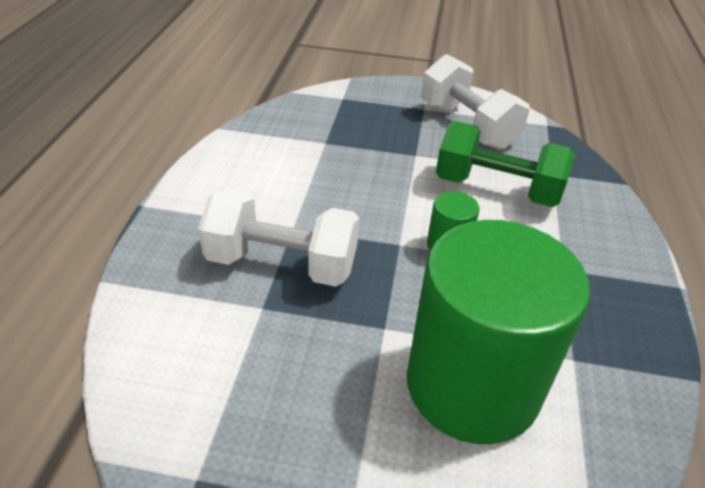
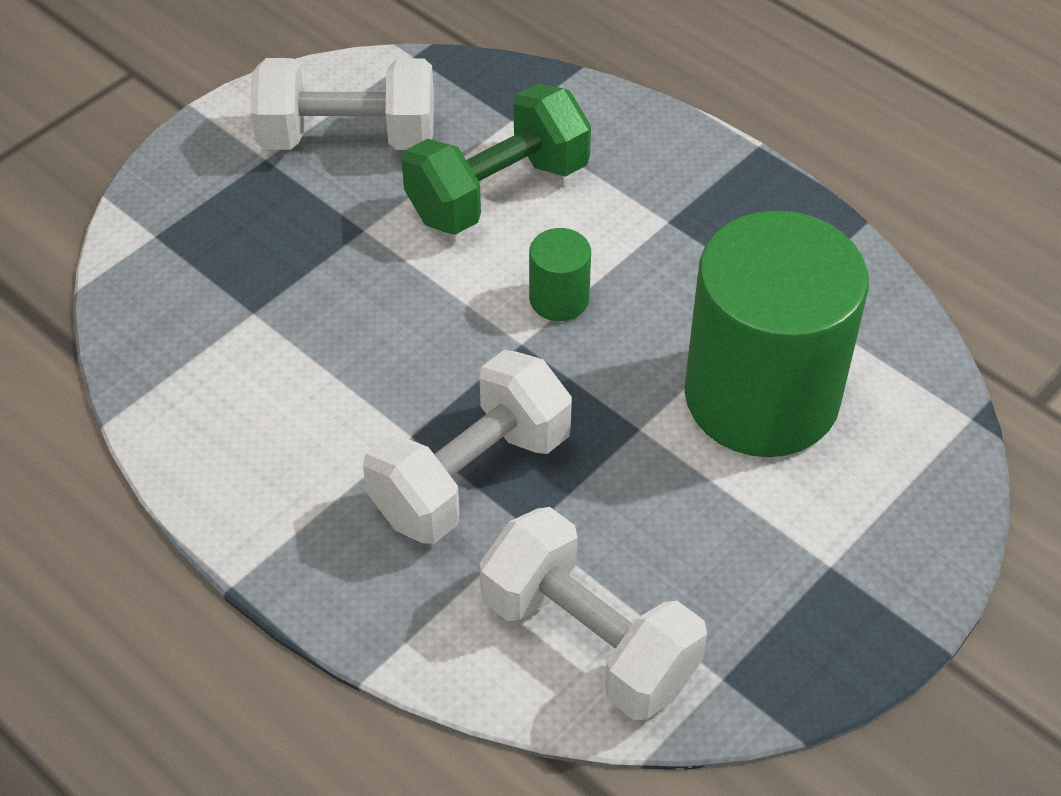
camera: 55 degrees left, 10 degrees up
none -> white dumbbell [480,507,707,720]

